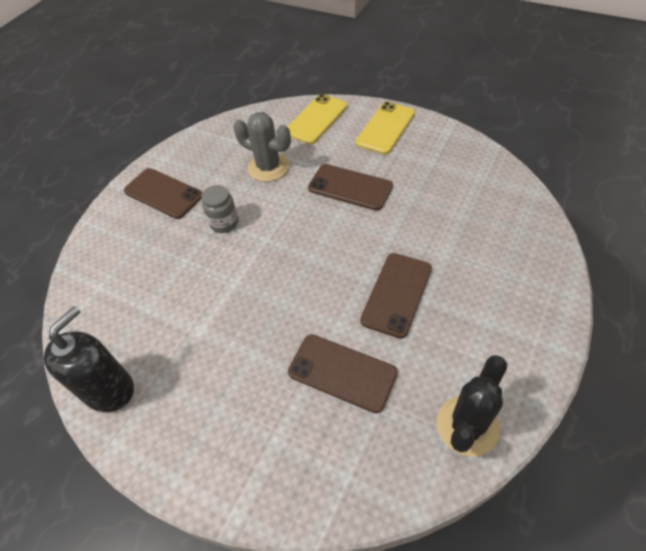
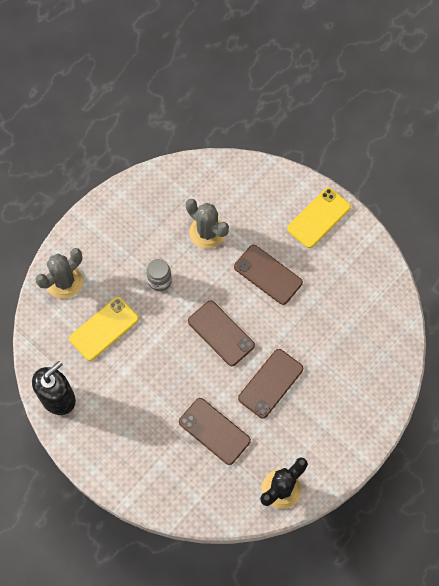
camera: 10 degrees right, 15 degrees up
brown phone [124,168,202,219] -> brown phone moved to [188,301,255,366]
yellow phone [287,94,348,144] -> yellow phone moved to [69,297,139,361]
none -> grey cactus [35,248,83,299]

